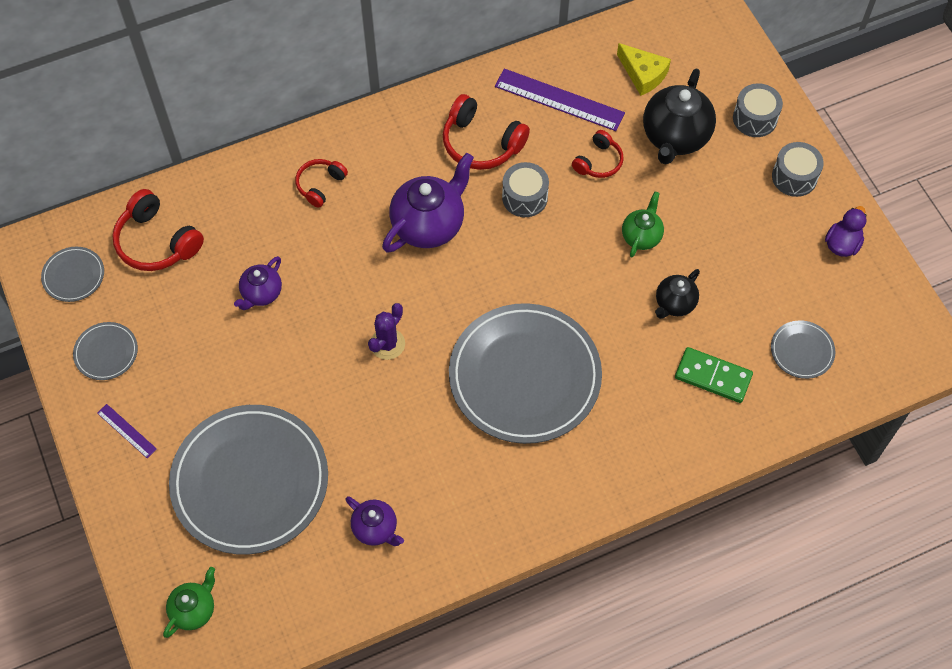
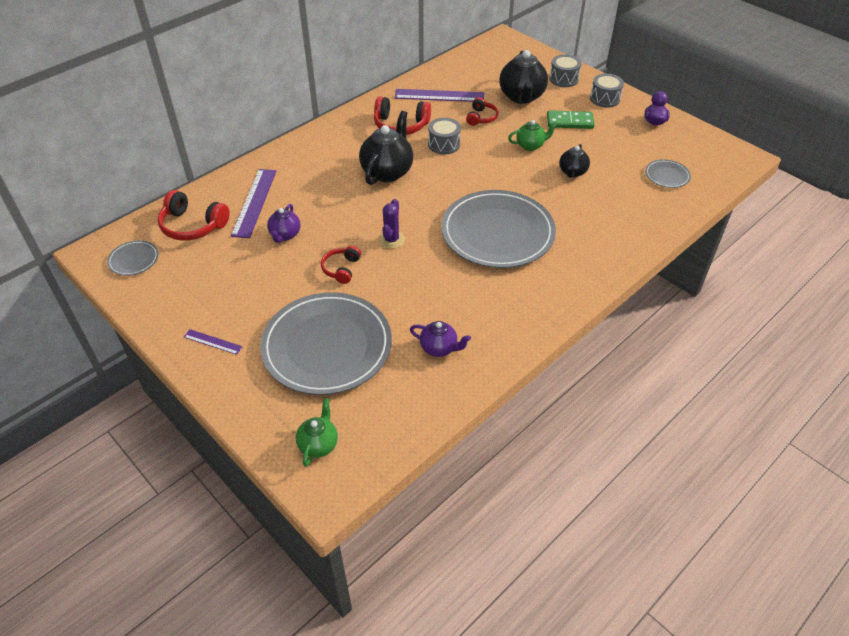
camera: 20 degrees left, 15 degrees down
grey plate [73,322,138,380] -> none
red headphones [295,159,348,208] -> red headphones moved to [321,246,361,284]
purple teapot [382,153,474,252] -> black teapot [359,111,413,185]
yellow cheese [617,43,671,96] -> none
green teapot [622,191,664,257] -> green teapot turned 75 degrees clockwise [508,120,557,151]
green domino [675,347,753,403] -> green domino moved to [547,110,594,129]
none -> purple ruler [231,169,277,238]

